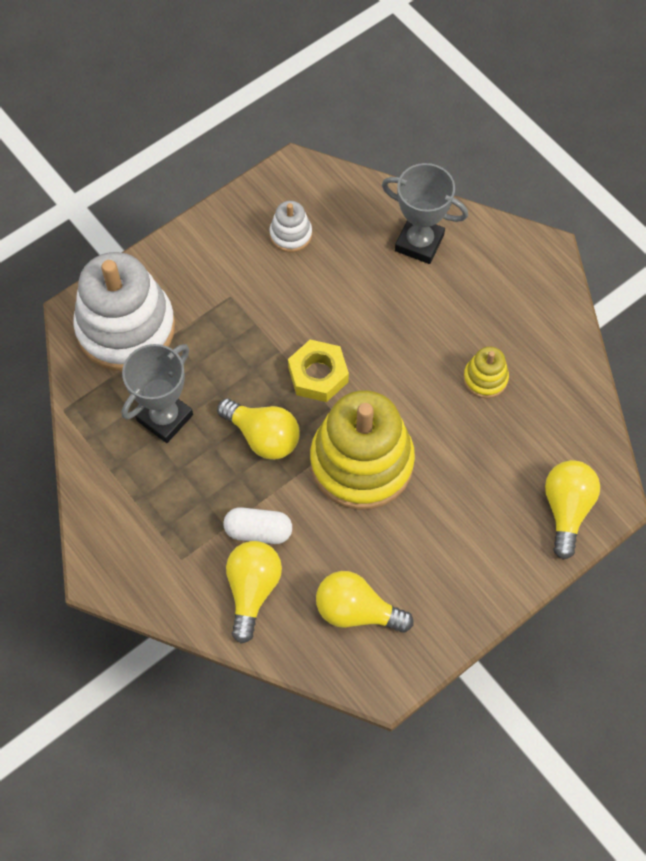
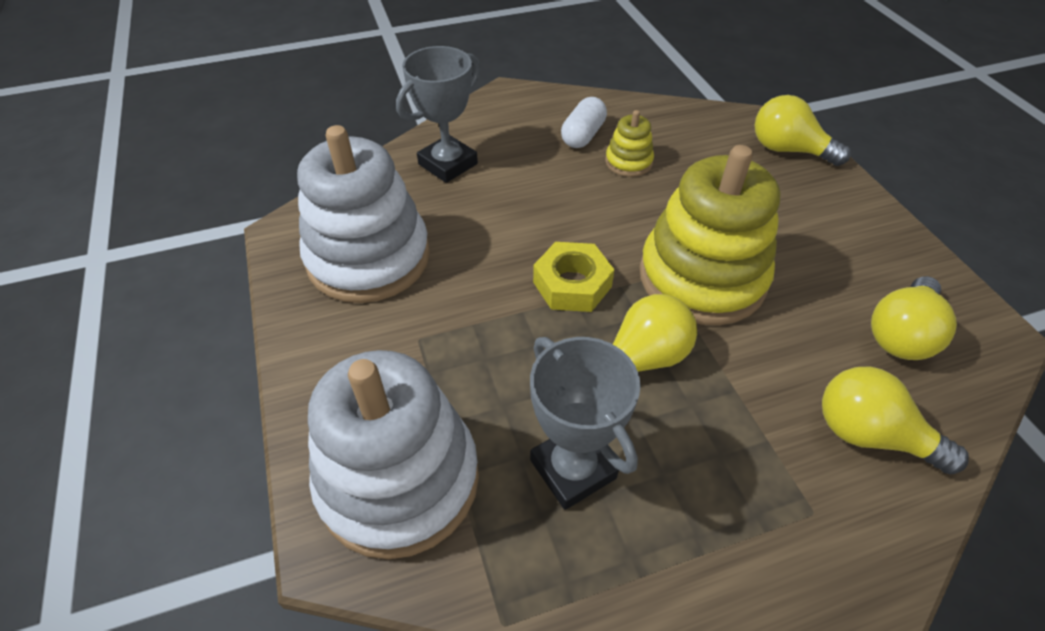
camera: 70 degrees left, 15 degrees down
white capsule [224,507,292,544] -> white capsule moved to [561,97,607,148]
white stacking toy [269,201,312,252] -> white stacking toy [297,125,430,303], size x2.25

